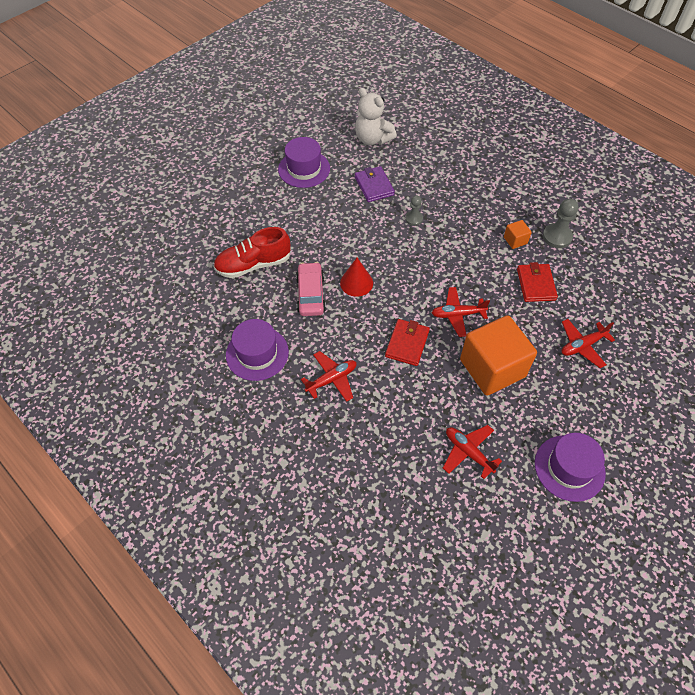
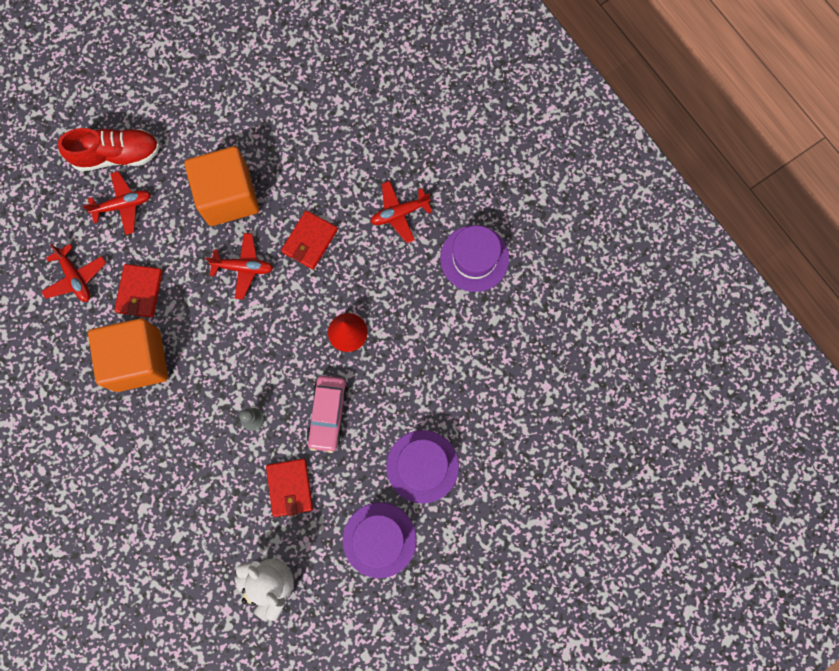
camera: 170 degrees left, 20 degrees up
red shoe [213,227,291,278] -> red shoe moved to [58,128,160,171]
pink car [296,262,326,316] -> pink car moved to [307,376,348,453]
purple wallet [355,166,395,202] -> red wallet [266,459,313,517]
red plane [443,425,502,479] -> red plane moved to [41,244,106,302]
orange cube [504,220,532,249] -> orange cube [88,318,168,392], size x2.40
purple hat [535,433,606,502] -> purple hat moved to [386,430,459,504]
grey pawn [543,199,579,248] -> none

